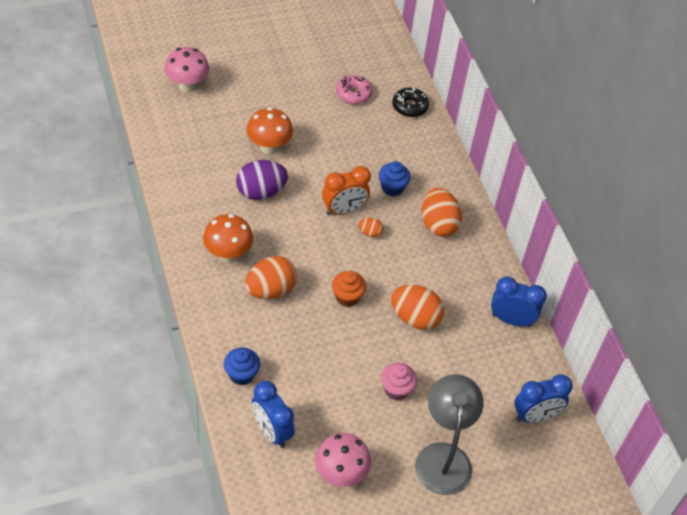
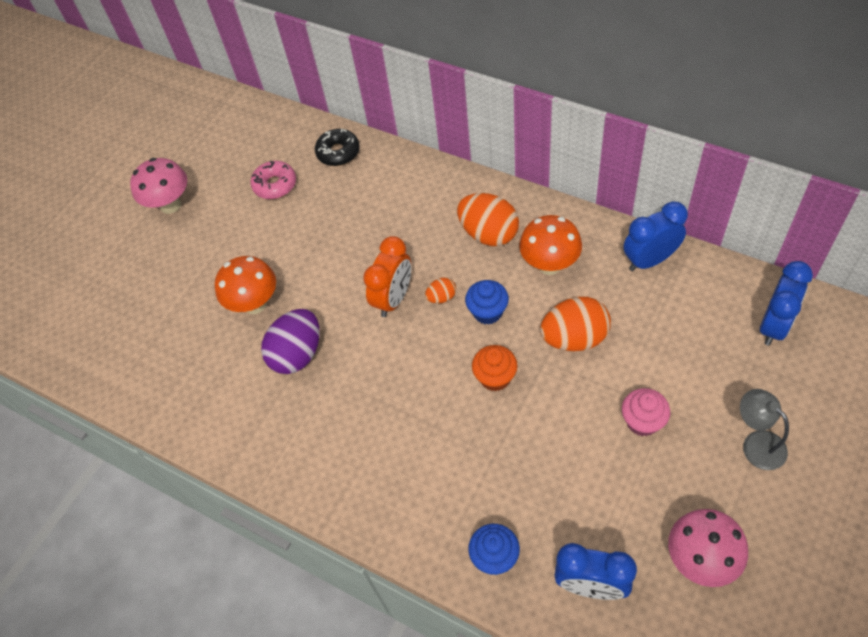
camera: 30 degrees left, 5 degrees up
pink mushroom [164,47,209,92] -> pink mushroom moved to [130,158,187,214]
orange mushroom [203,214,253,263] -> orange mushroom moved to [519,215,582,275]
orange egg [245,256,297,299] -> none
blue cupcake [379,161,411,196] -> blue cupcake moved to [465,280,509,325]
grey lamp [415,374,484,495] -> grey lamp [740,389,789,470], size x0.58

